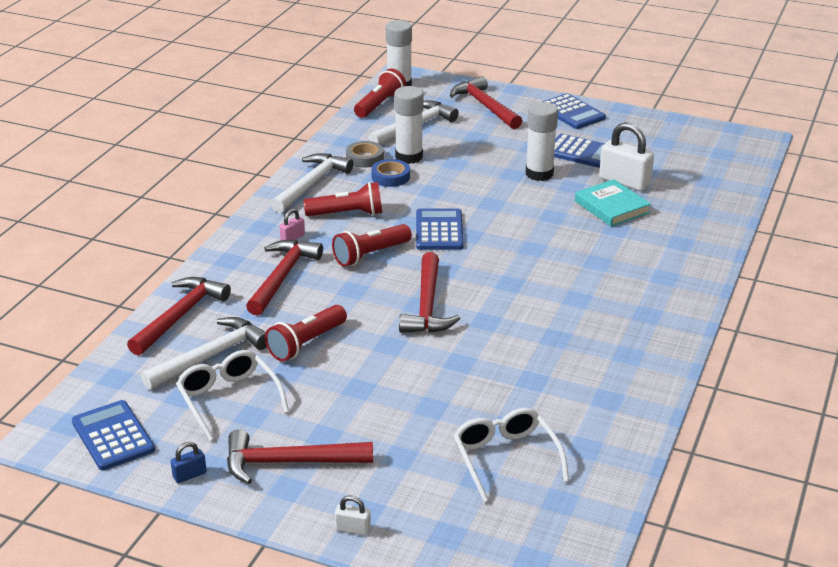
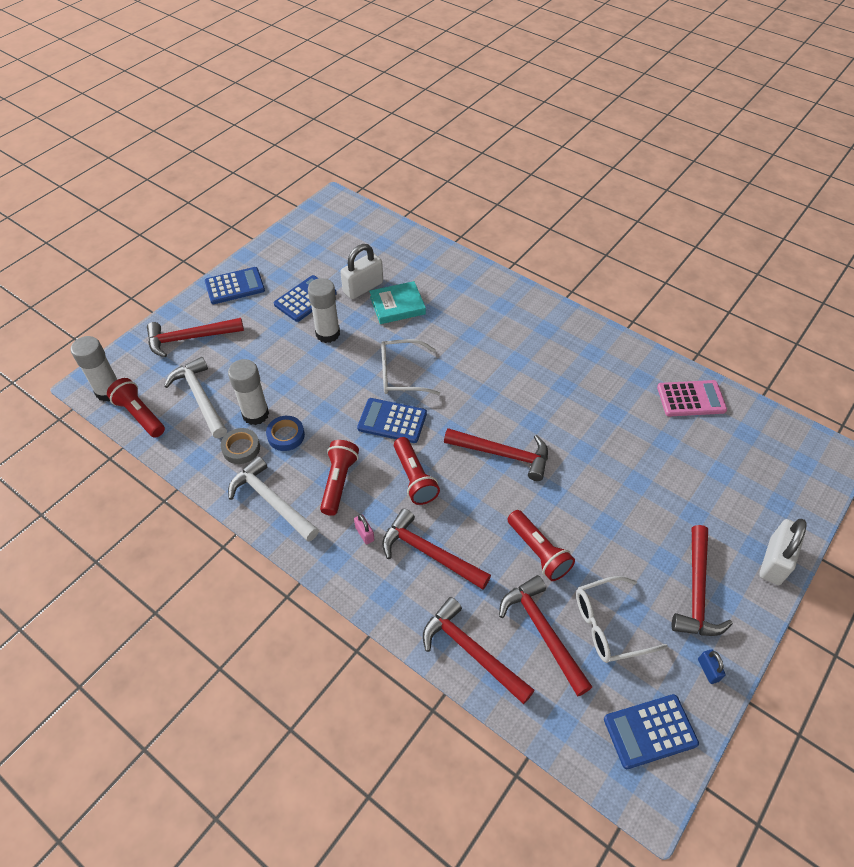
camera: 75 degrees left, 20 degrees up
white hammer [141,317,267,390] -> red hammer [499,575,592,696]
white padlock [335,495,371,536] -> white padlock [759,519,807,585], size x2.11
white glasses [453,408,569,502] -> white glasses moved to [381,339,440,395]
none -> pink calculator [657,380,727,417]

